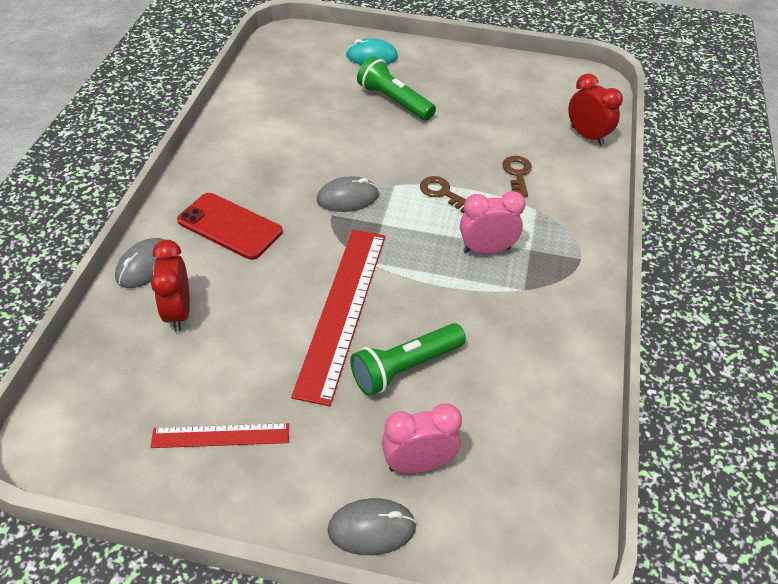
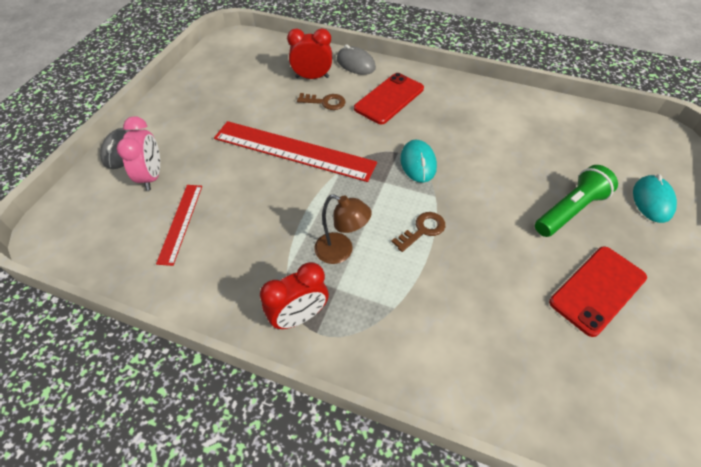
camera: 100 degrees right, 5 degrees up
red ruler [150,423,289,448] -> red ruler moved to [156,185,202,266]
grey mouse [317,176,379,212] -> turquoise mouse [400,140,437,183]
green flashlight [350,323,466,396] -> none
pink clock [460,191,526,254] -> brown lamp [314,194,372,264]
brown key [502,156,532,197] -> brown key moved to [297,93,346,110]
red clock [568,73,623,146] -> red clock moved to [260,262,329,329]
none -> red phone [549,246,647,337]

